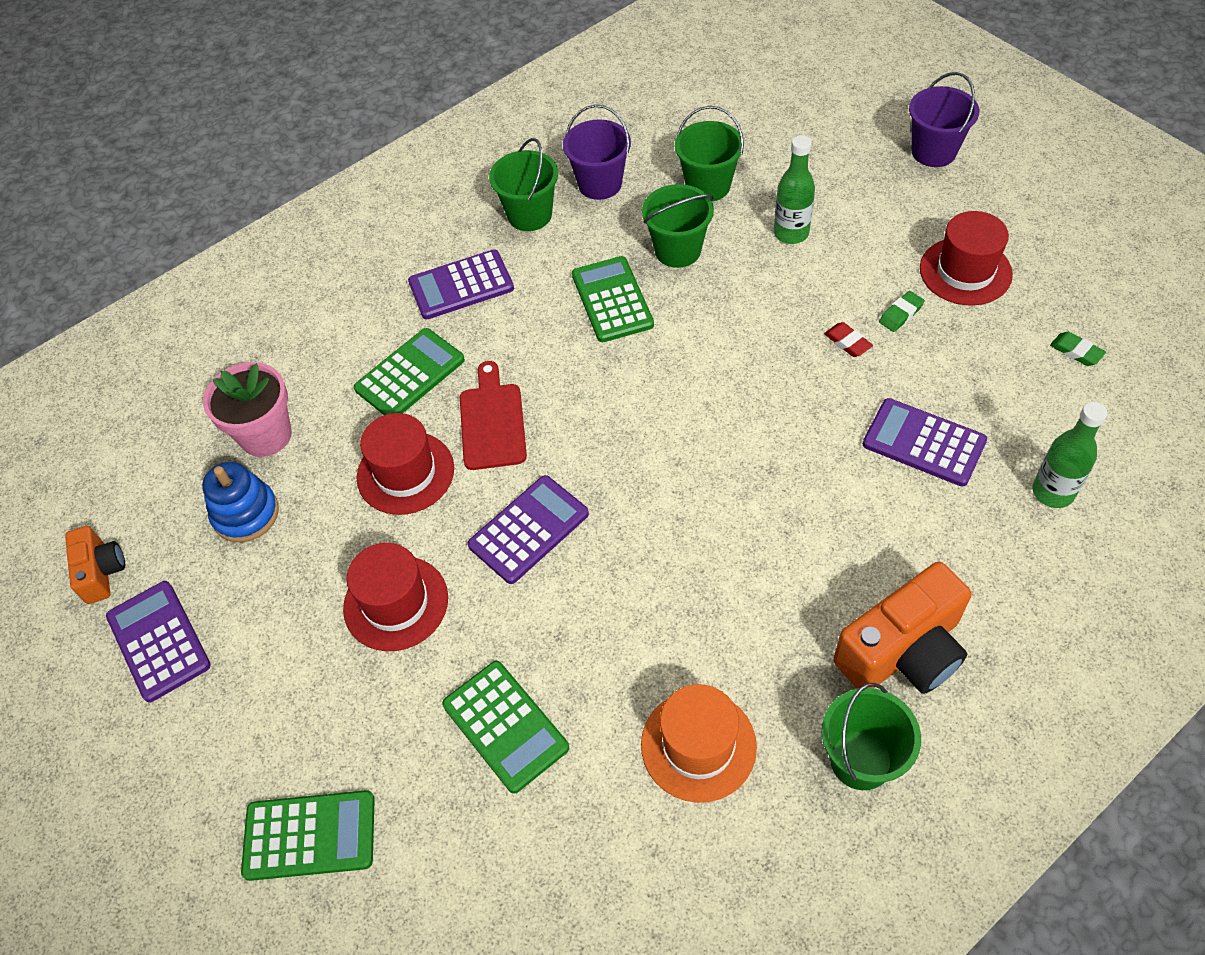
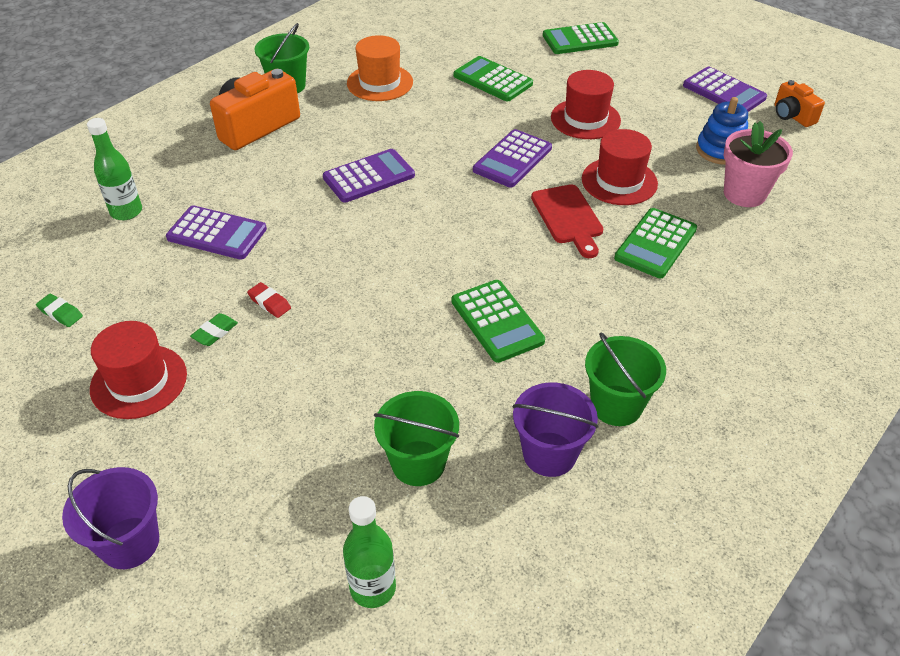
camera: 165 degrees right, 10 degrees down
purple calculator [408,249,514,319] -> purple calculator moved to [323,149,415,203]
green bucket [642,184,714,268] -> none
green bottle [774,135,815,244] -> green bottle moved to [343,496,396,608]

